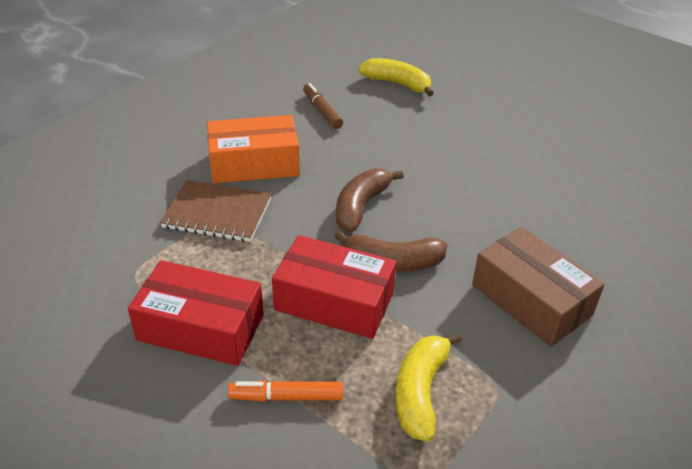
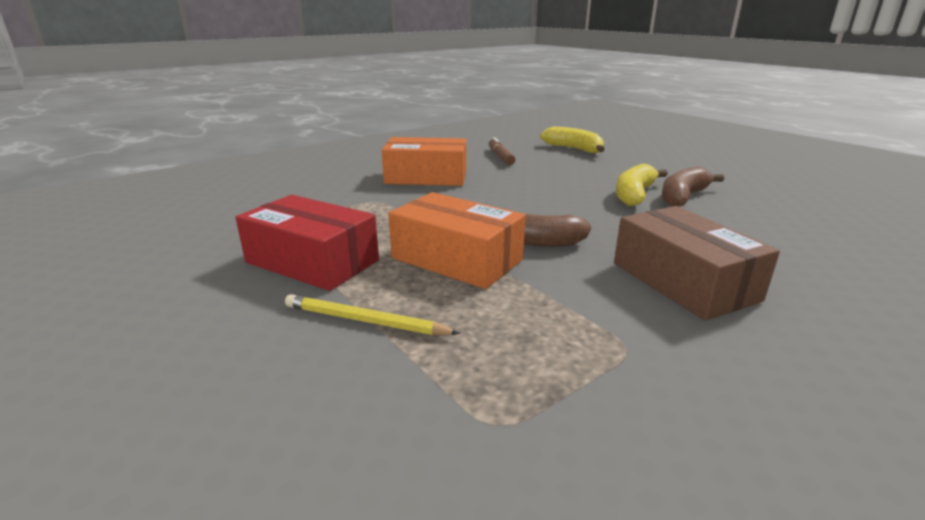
camera: 15 degrees right, 15 degrees down
brown notebook [160,180,272,242] -> none
orange marker [228,380,343,402] -> yellow pencil [285,294,460,335]
red box [272,235,396,339] -> orange box [388,192,526,289]
brown banana [336,168,404,232] -> brown banana moved to [662,166,724,207]
yellow banana [395,332,462,442] -> yellow banana moved to [616,163,668,206]

